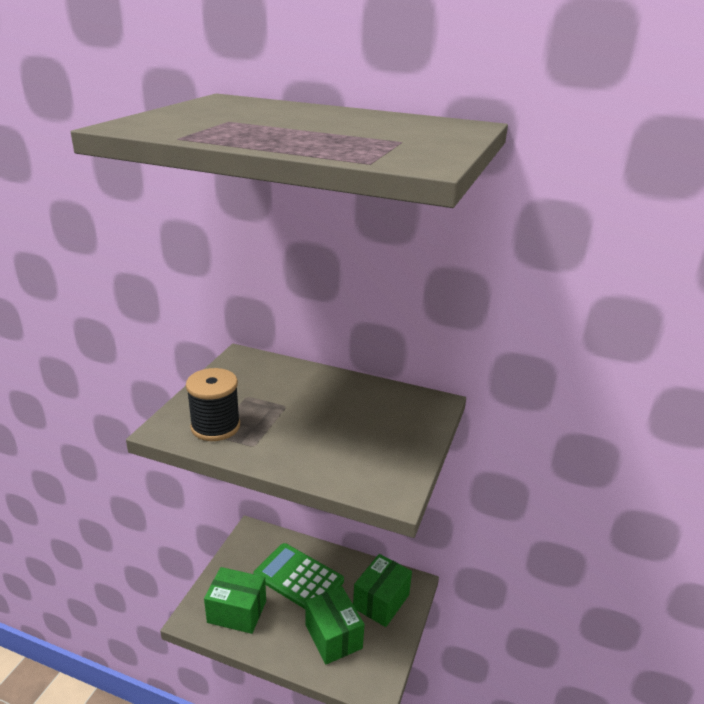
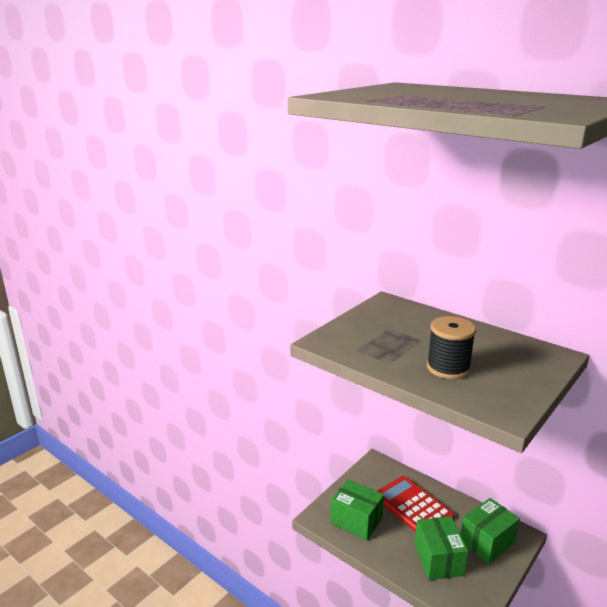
camera: 20 degrees right, 5 degrees down
black spool [186,368,240,441] -> black spool moved to [427,316,476,379]
green calculator [254,543,344,609] -> red calculator [377,476,455,532]

